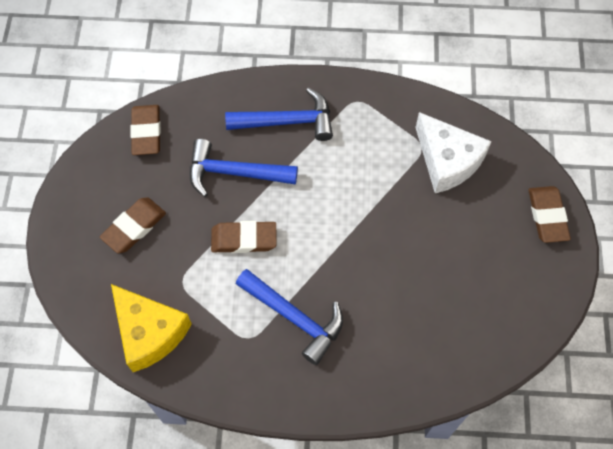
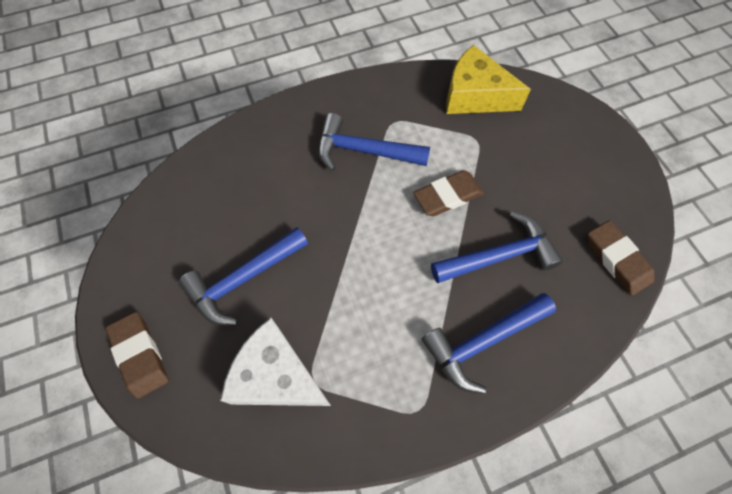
camera: 155 degrees right, 0 degrees up
brown eraser [100,197,166,253] -> none
none -> blue hammer [179,227,308,325]

